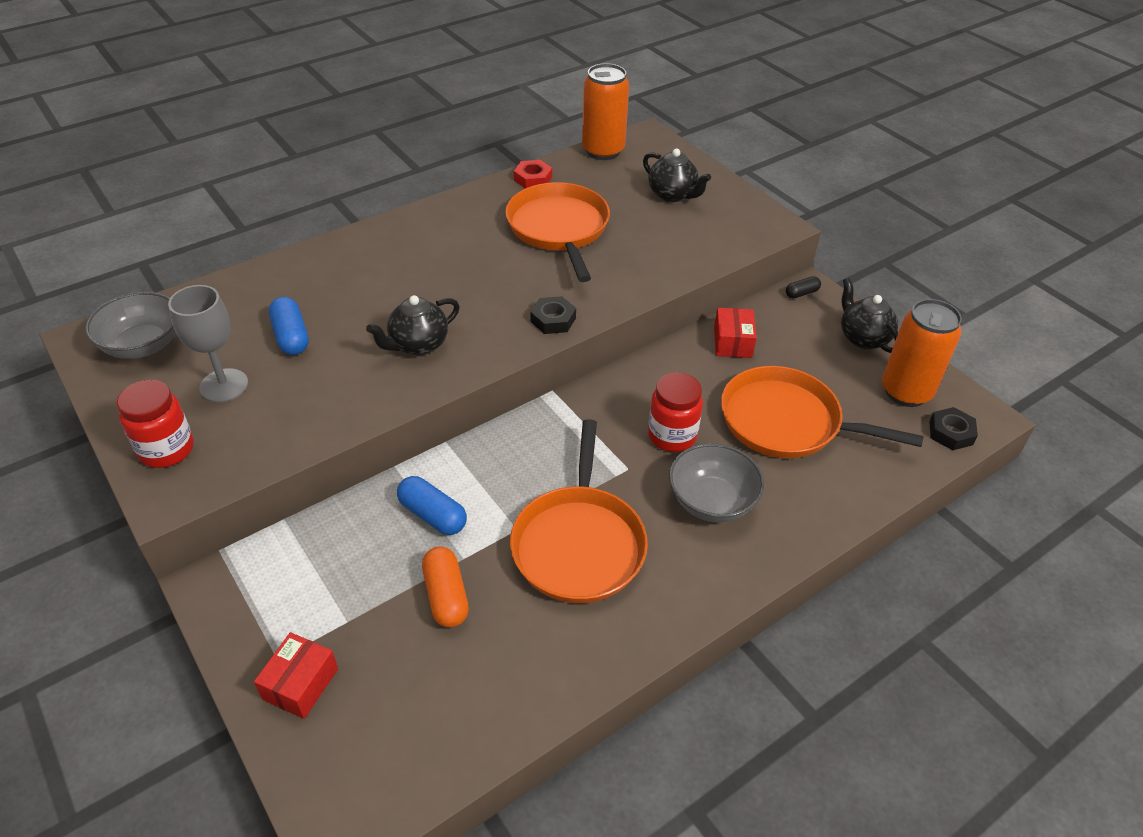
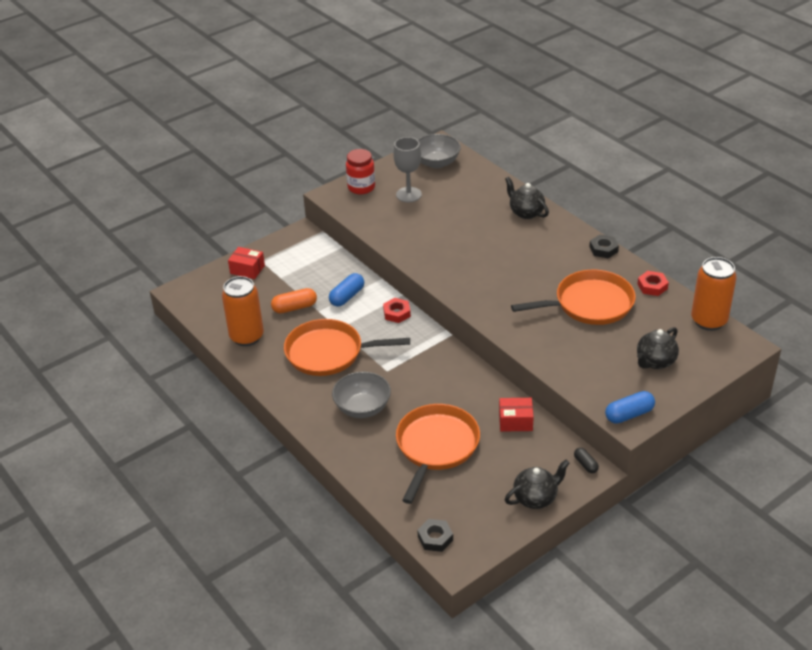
camera: 90 degrees right, 5 degrees down
blue capsule [269,297,309,355] -> blue capsule moved to [605,391,655,424]
black teapot [366,295,460,355] -> black teapot moved to [505,177,549,219]
black nut [530,296,576,334] -> black nut moved to [589,235,619,258]
red jar [648,372,703,452] -> none
orange can [882,299,962,407] -> orange can moved to [222,276,264,346]
none -> red nut [383,298,411,323]

